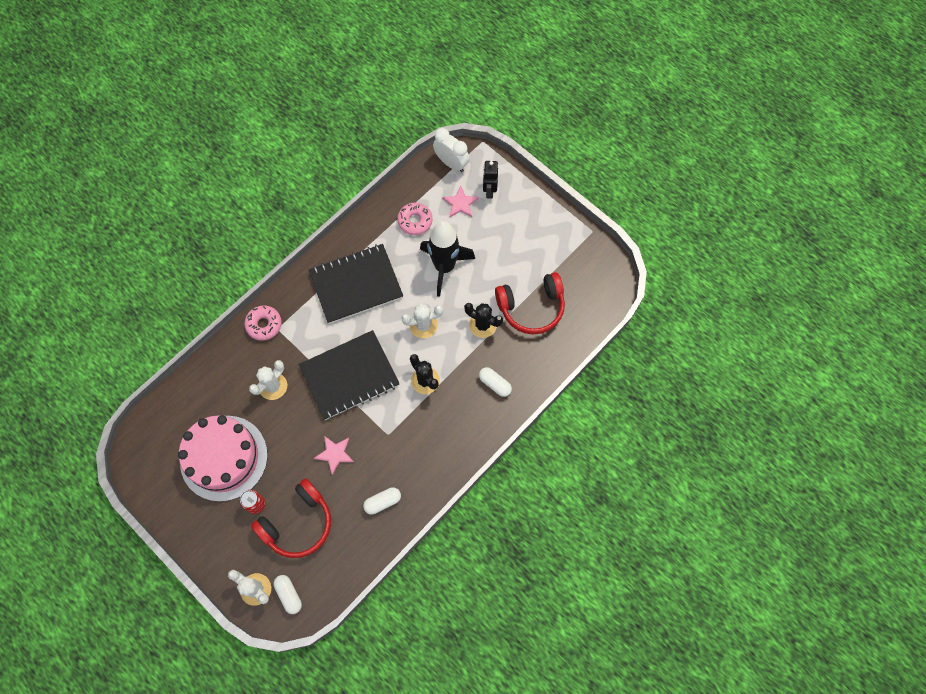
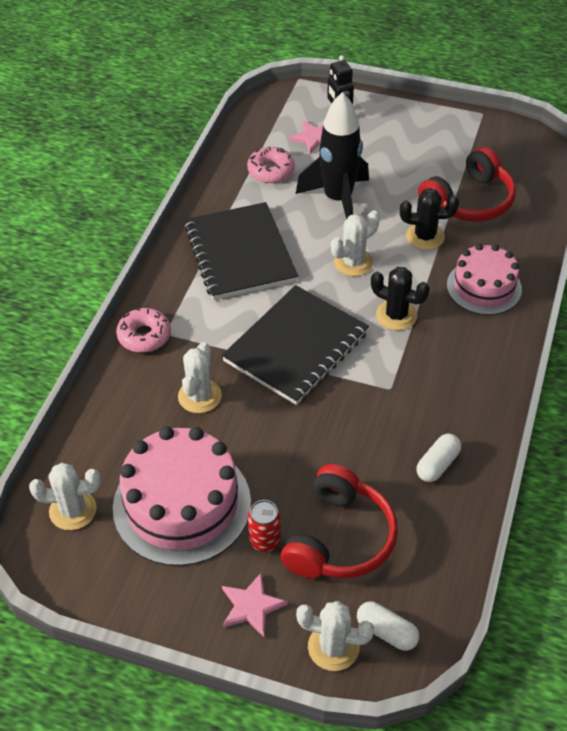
camera: 25 degrees left, 20 degrees down
black notebook [309,244,403,324] -> black notebook turned 60 degrees counterclockwise [184,202,298,300]
pink star [314,436,354,475] -> pink star moved to [222,573,288,637]
white clock [433,128,470,172] -> none
white capsule [479,367,512,397] -> pink cake [447,243,522,315]
none -> white cactus [29,463,101,530]

